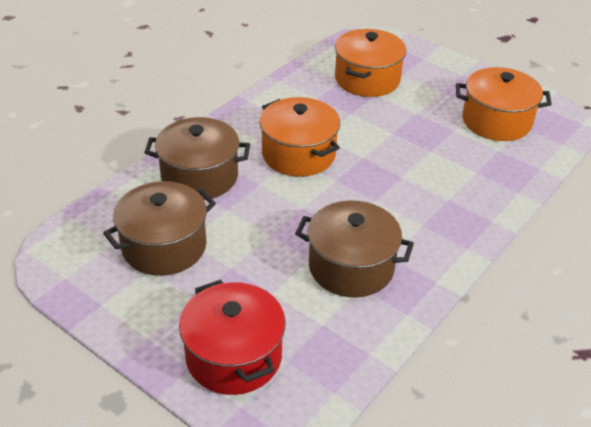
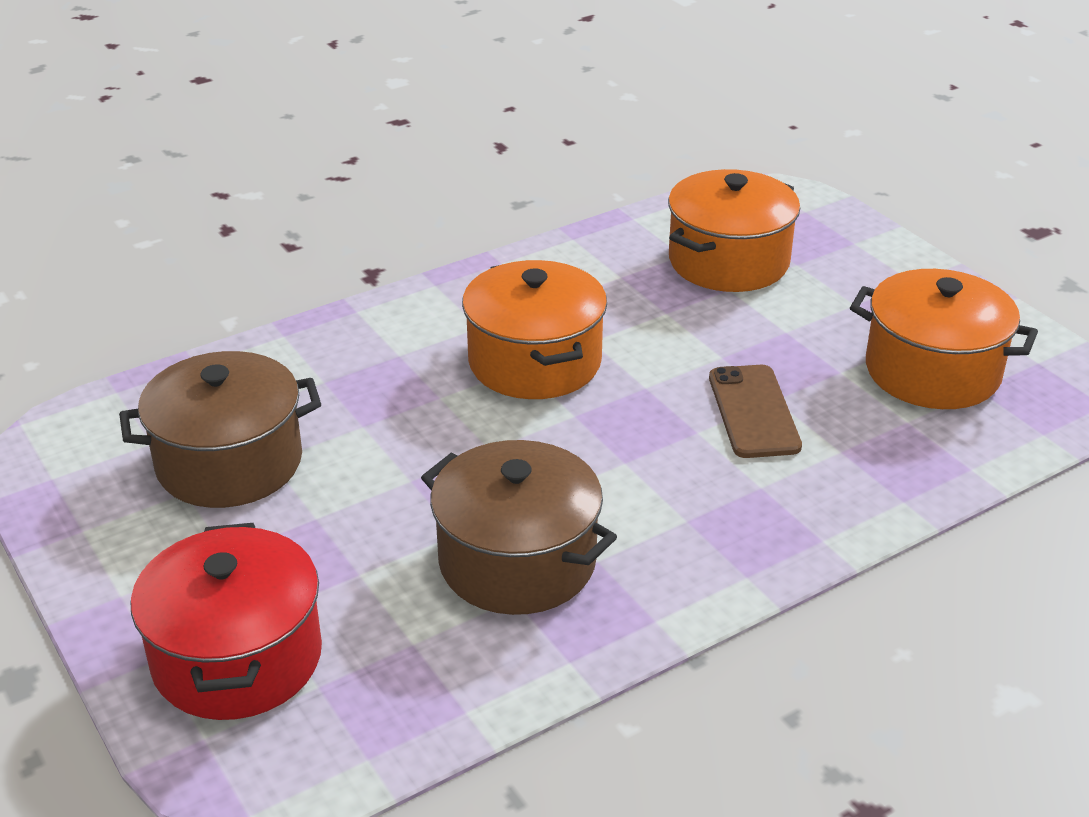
camera: 20 degrees right, 5 degrees down
brown pot [144,117,250,200] -> none
none -> brown phone [709,365,802,458]

